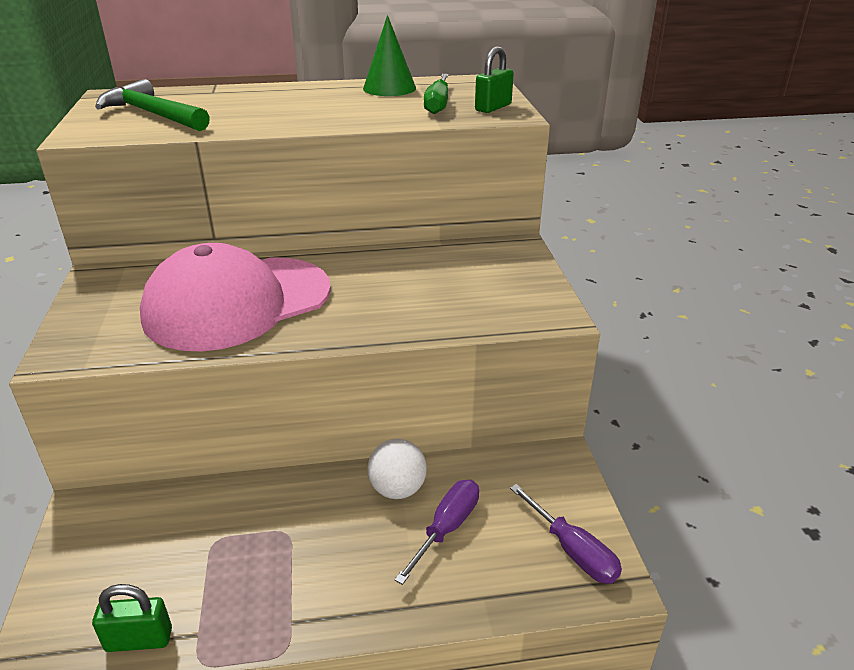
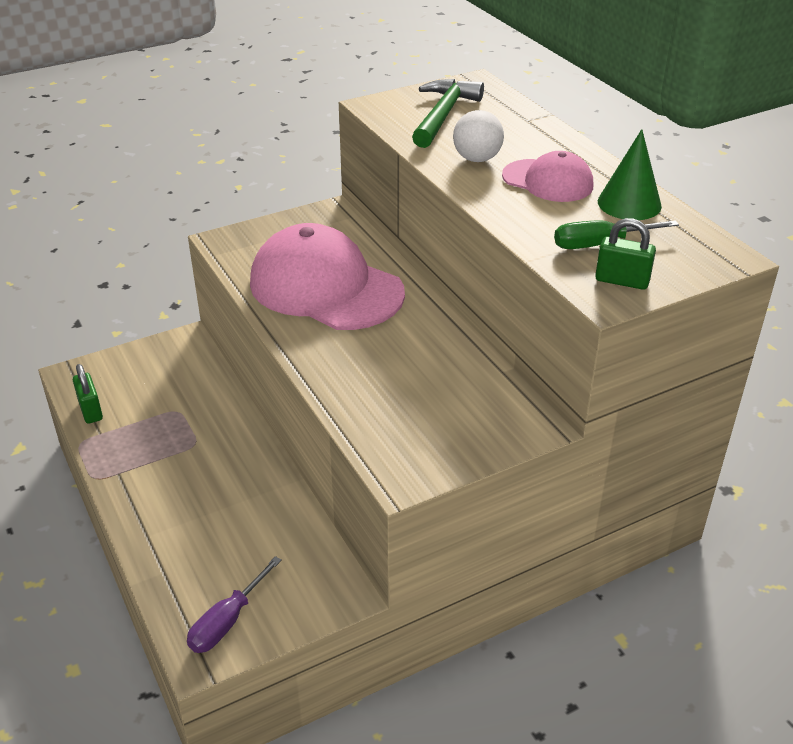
camera: 70 degrees right, 5 degrees up
white ball [367,439,427,499] -> white ball moved to [453,110,504,162]
purple screwdriver [394,480,479,585] -> none
none -> pink cap [502,151,593,202]

